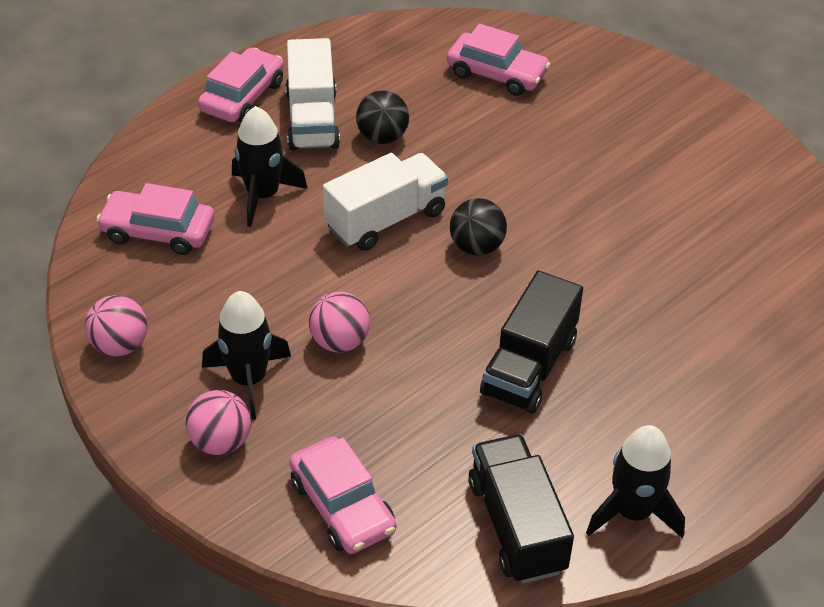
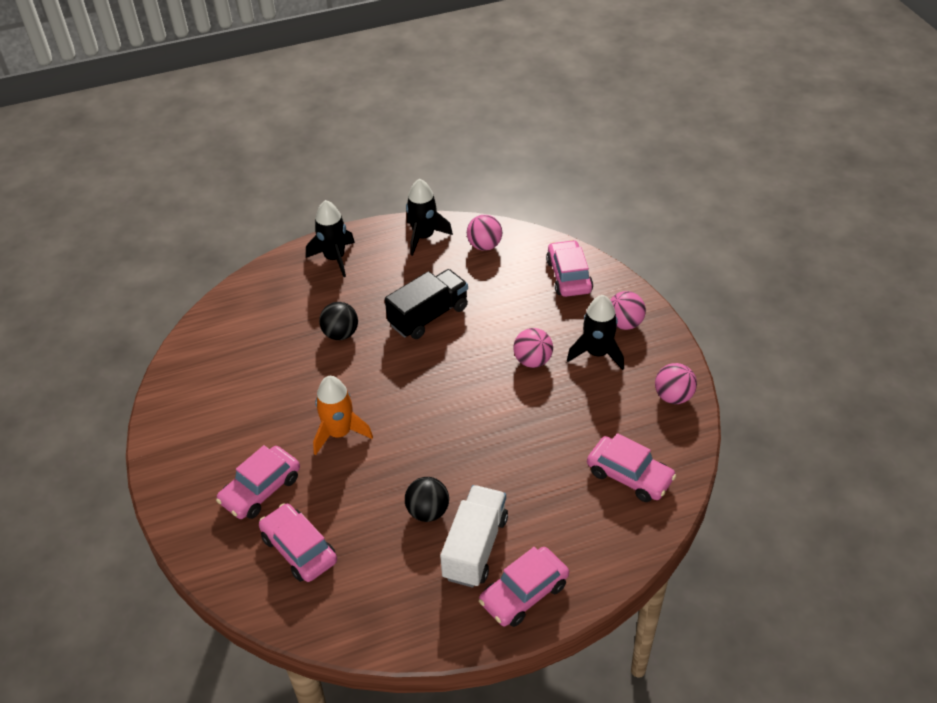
camera: 155 degrees left, 0 degrees up
black rocket [232,106,308,227] -> black rocket moved to [306,200,355,277]
white truck [323,153,448,251] -> none
black ball [450,198,507,256] -> black ball moved to [319,302,358,340]
black truck [468,434,574,584] -> pink ball [467,215,502,251]
none -> pink car [216,445,300,519]
none -> orange rocket [313,376,373,455]

